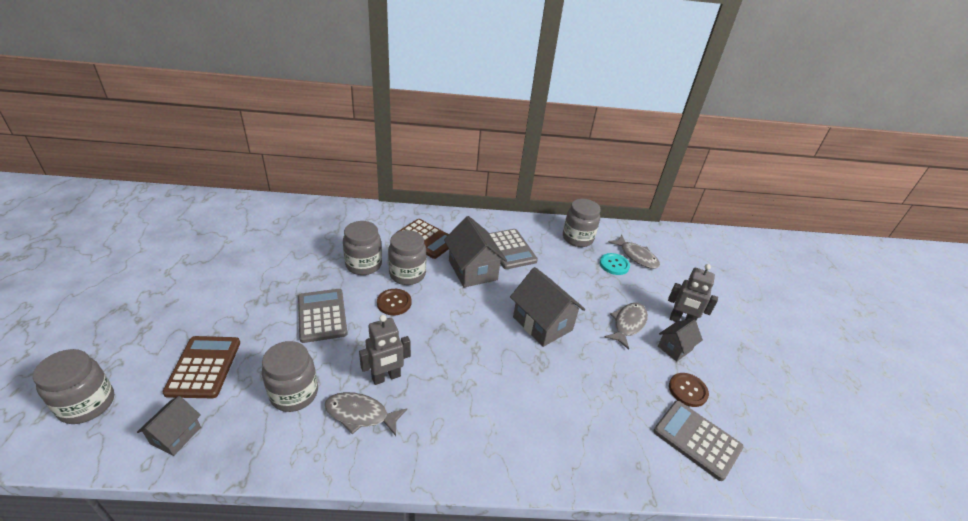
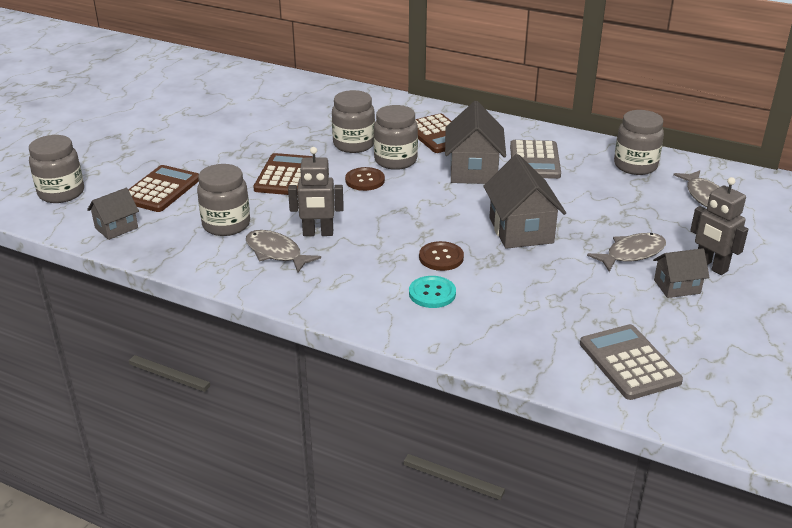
camera: 30 degrees right, 5 degrees down
grey calculator [298,289,348,343] -> brown calculator [253,153,313,195]
turquoise button [600,253,630,275] -> turquoise button moved to [409,276,456,308]
brown button [669,373,709,407] -> brown button moved to [419,241,464,271]

